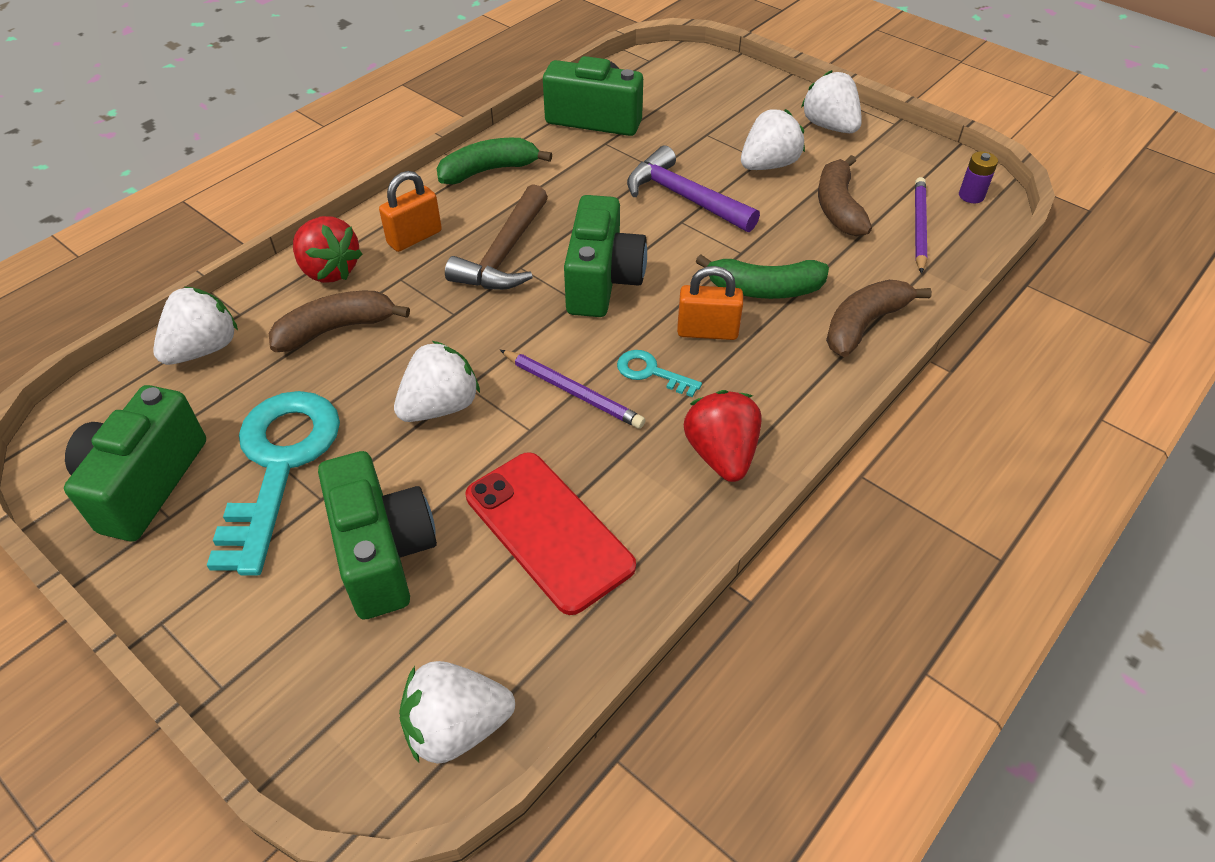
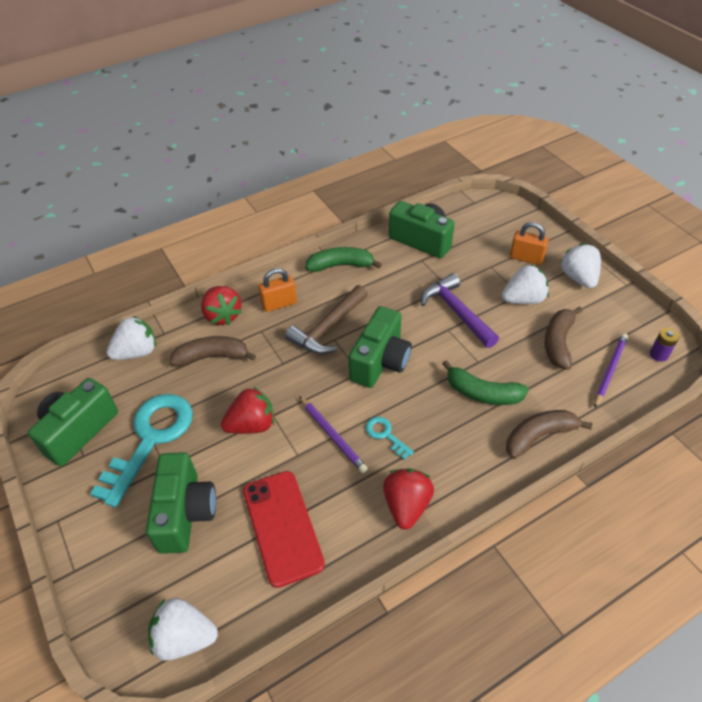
camera: 20 degrees right, 0 degrees up
white strawberry [394,341,480,422] -> red strawberry [221,386,274,434]
orange padlock [677,266,743,340] -> orange padlock moved to [510,222,549,265]

